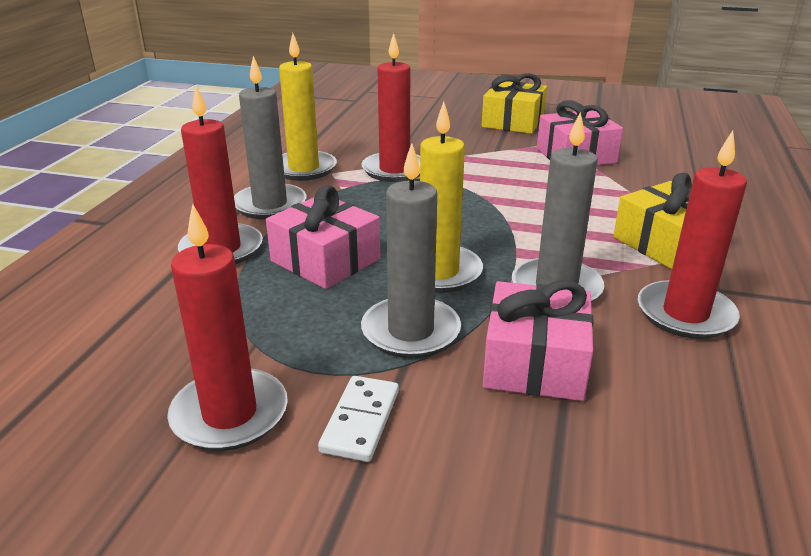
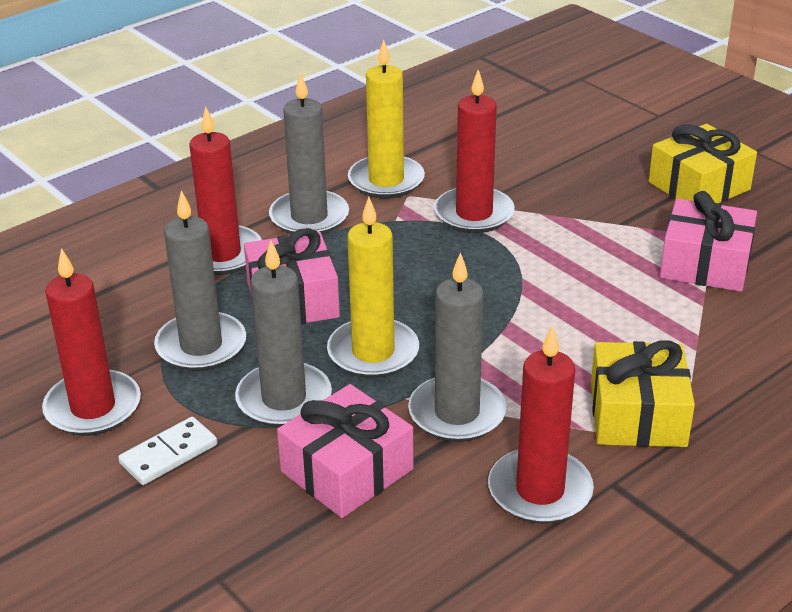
camera: 35 degrees right, 5 degrees up
none -> grey candle [154,190,246,371]

